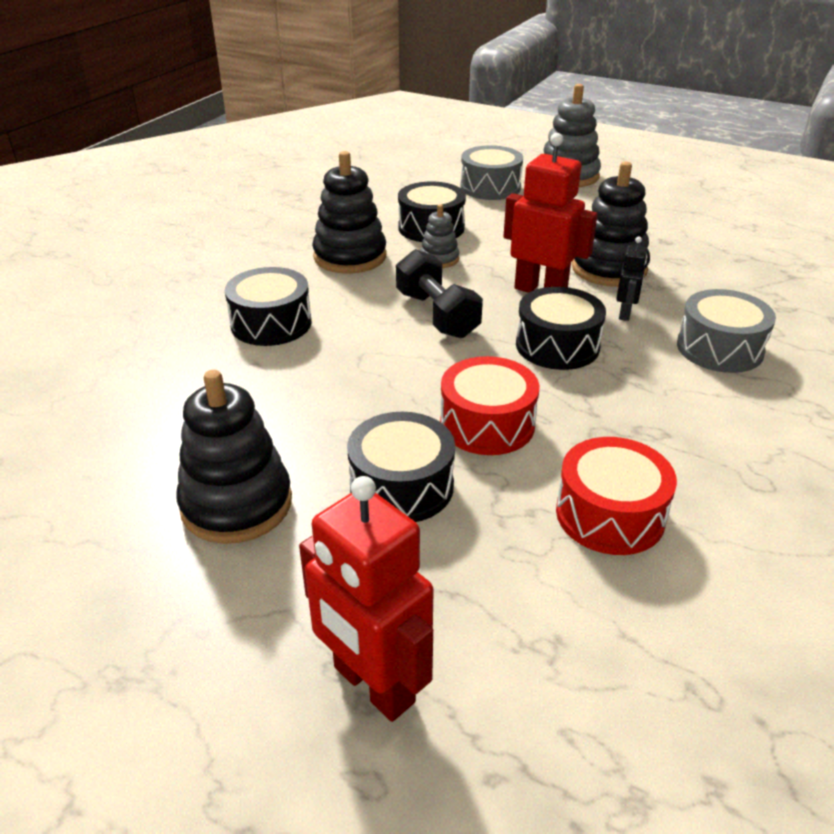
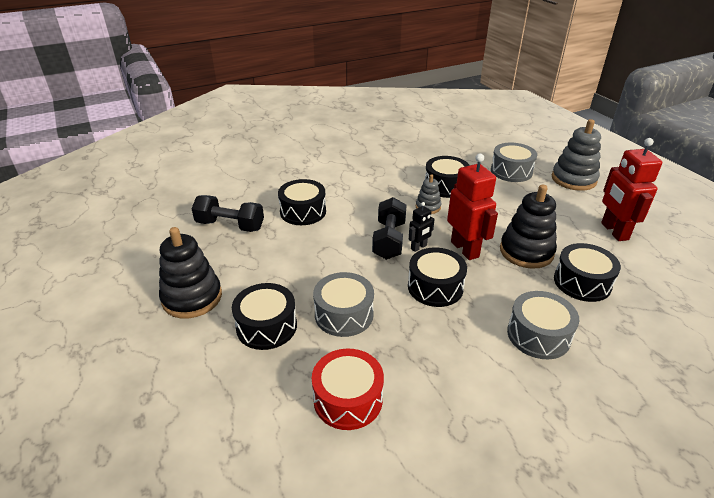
camera: 35 degrees right, 0 degrees up
red robot [299,476,434,722] -> red robot moved to [601,138,662,241]
black stacking toy [312,151,386,273] -> none
red drum [440,356,539,455] -> grey drum [313,272,374,337]
black robot [616,237,648,321] -> black robot moved to [409,202,435,252]
none -> black dumbbell [192,195,264,232]
none -> black drum [554,243,621,302]

